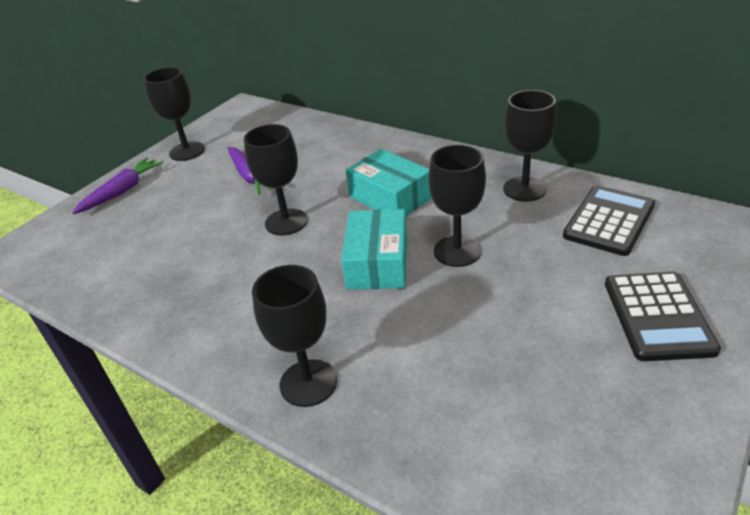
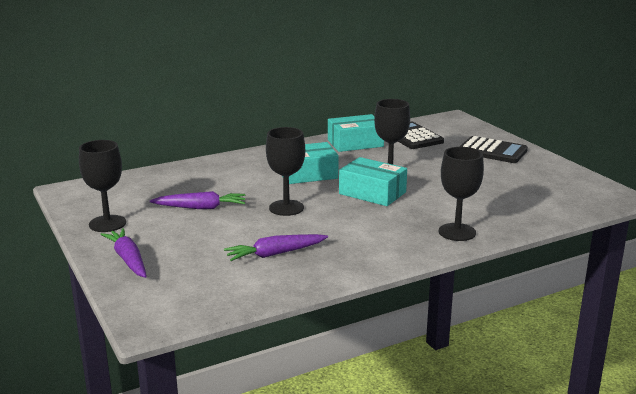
camera: 65 degrees left, 15 degrees down
black goblet [503,90,557,202] -> turquoise box [328,114,384,152]
none -> purple carrot [224,234,328,261]

